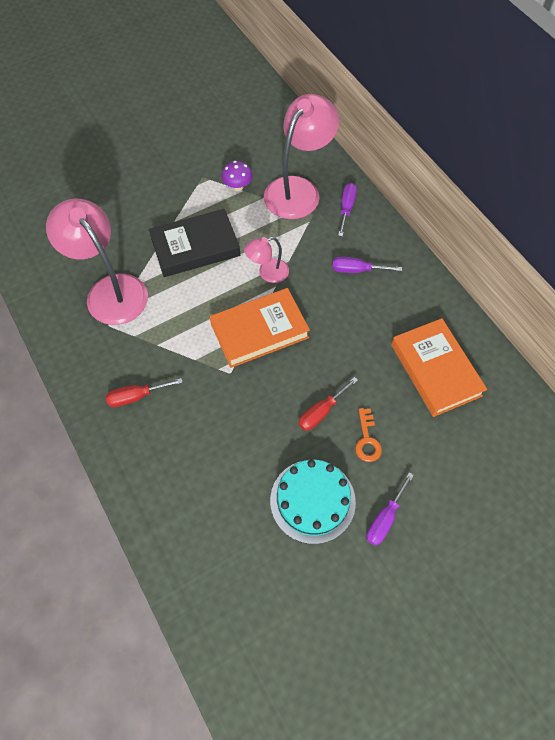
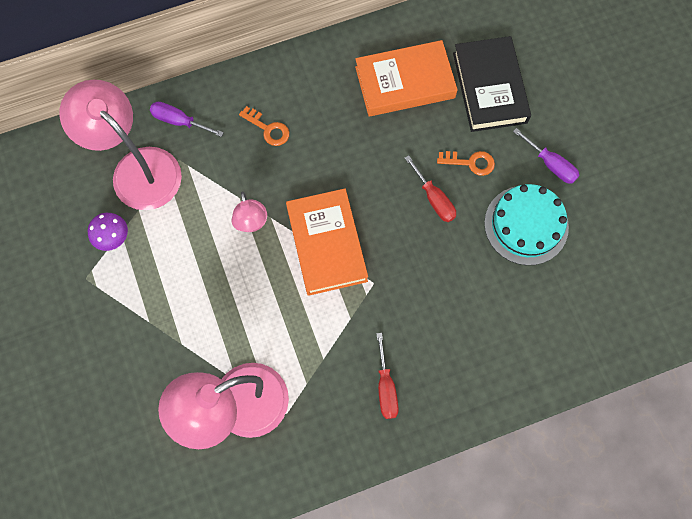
camera: 80 degrees left, 10 degrees up
black book [149,209,240,277] -> black book moved to [453,36,531,132]
purple screwdriver [332,257,402,273] -> orange key [239,106,289,146]

